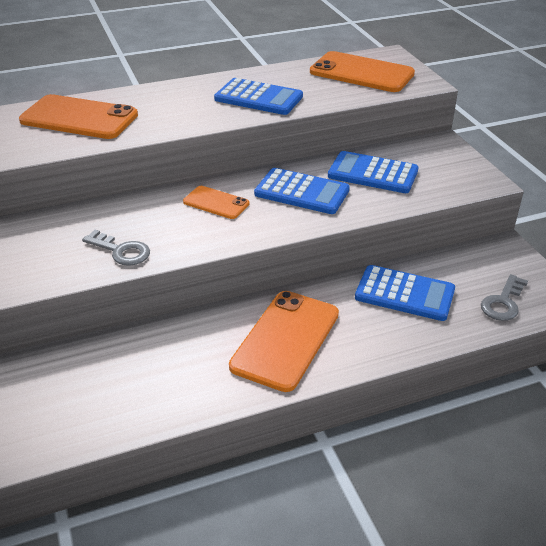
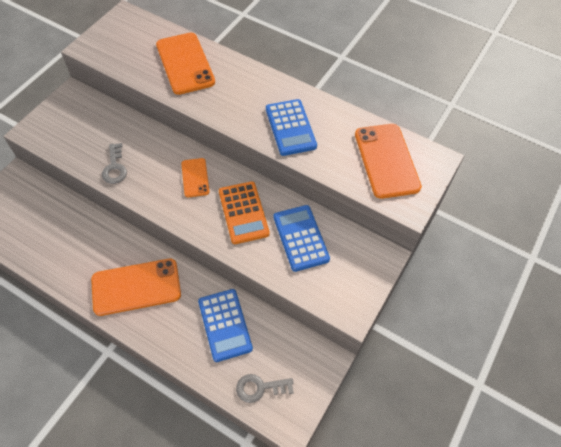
camera: 50 degrees right, 20 degrees up
blue calculator [254,168,350,214] -> orange calculator [219,181,270,244]

